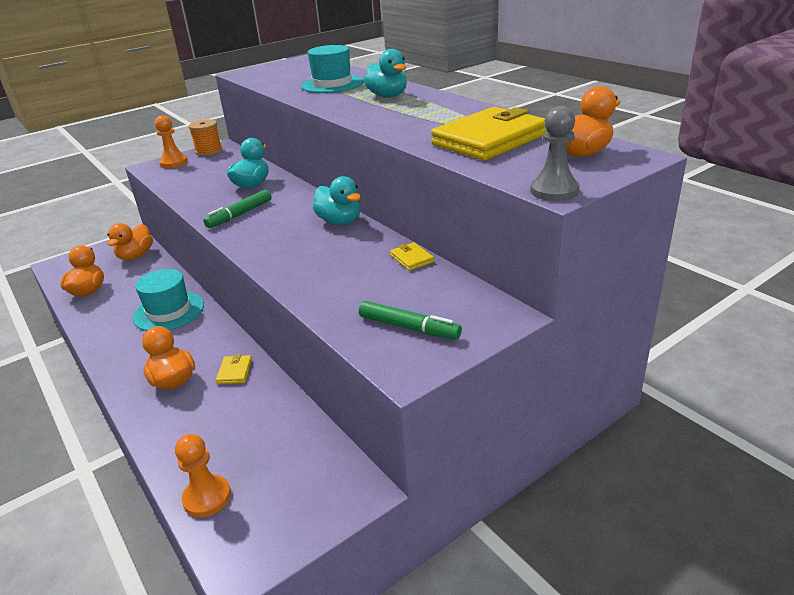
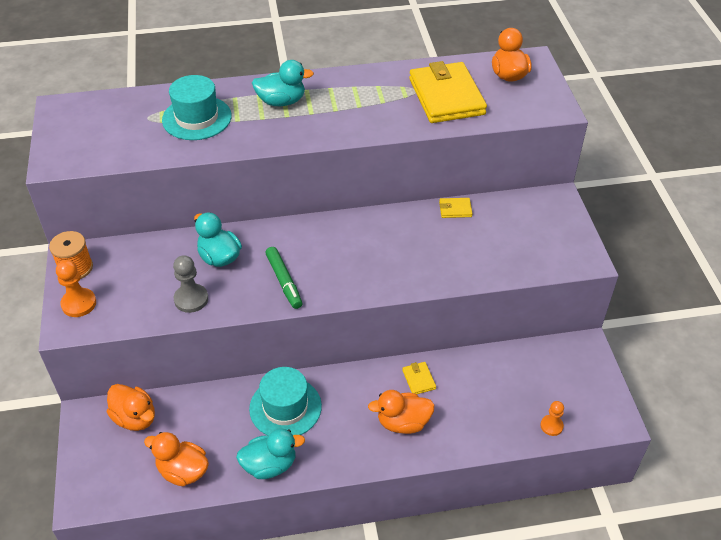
camera: 65 degrees left, 15 degrees up
orange pawn [175,434,231,517] -> orange pawn [540,401,564,436], size x0.67
yellow wallet [216,354,252,384] -> yellow wallet turned 45 degrees clockwise [402,362,436,394]
turquoise duck [313,176,361,225] -> turquoise duck moved to [236,428,305,479]
green marker [359,301,462,340] -> none
grey pawn [530,106,580,201] -> grey pawn moved to [173,255,208,313]

